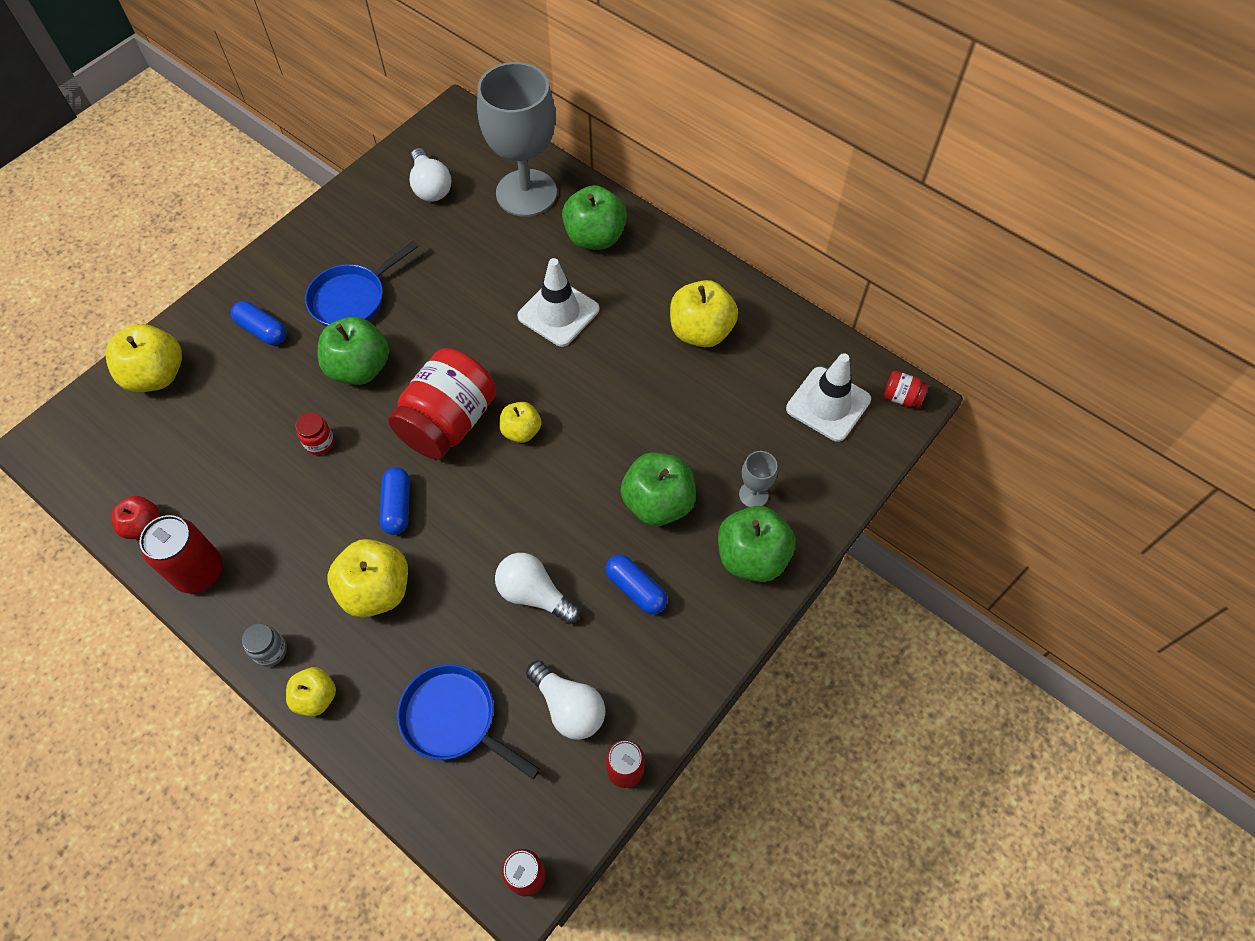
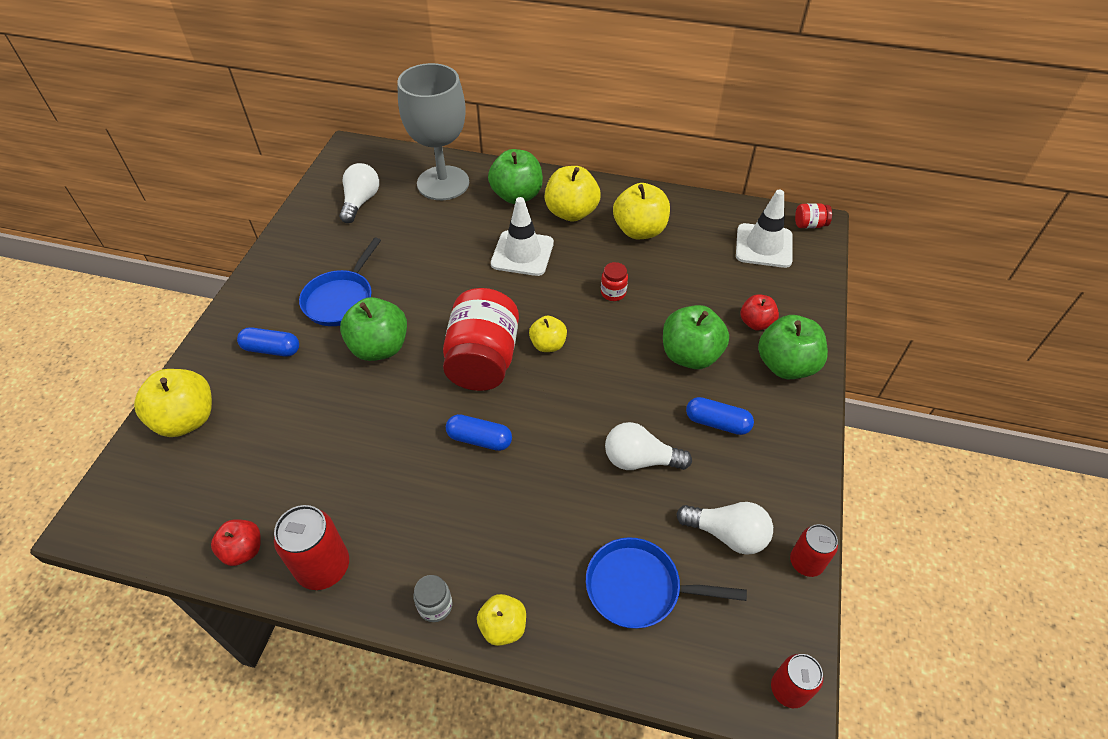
camera: 25 degrees left, 10 degrees down
red jar [295,412,334,455] -> red jar moved to [601,262,628,301]
yellow apple [327,539,408,617] -> yellow apple moved to [545,166,601,222]
blue capsule [380,467,410,535] -> blue capsule turned 45 degrees counterclockwise [446,414,512,451]
white light bulb [410,148,452,202] -> white light bulb turned 120 degrees counterclockwise [339,163,379,223]
grey goblet [739,451,778,507] -> red apple [741,294,779,331]

